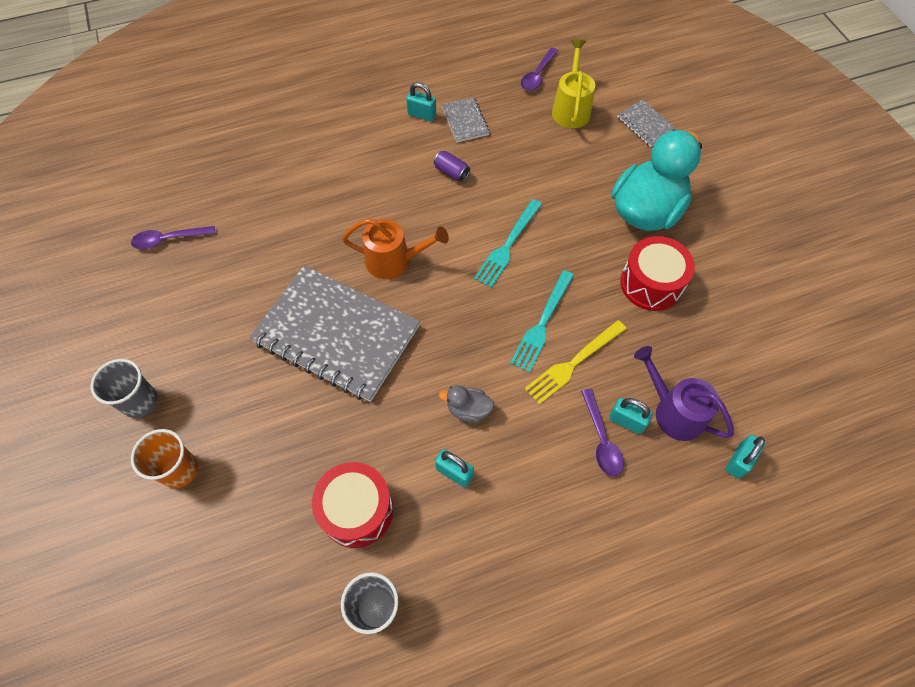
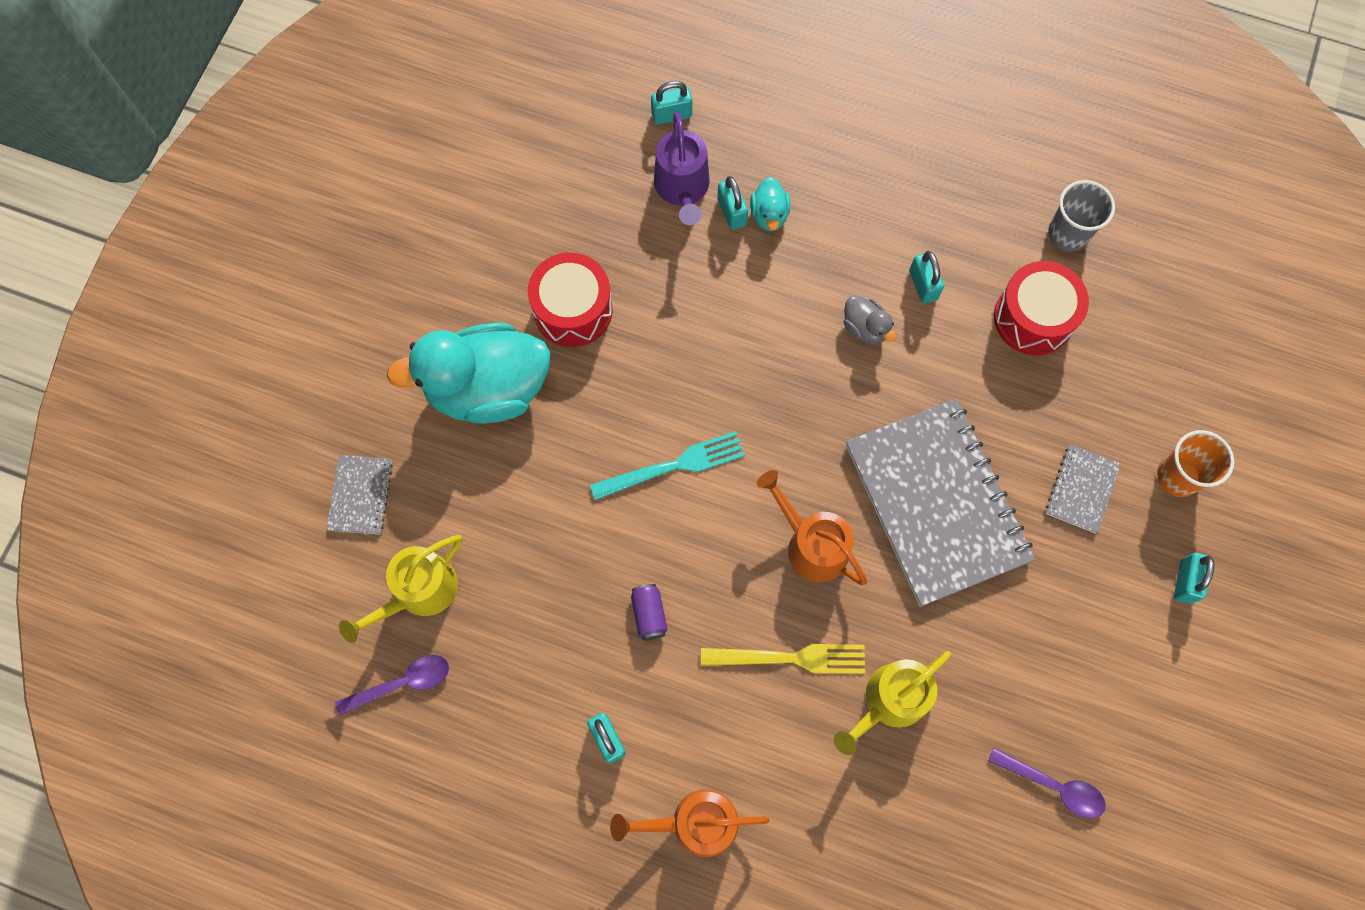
camera: 140 degrees left, 10 degrees up
grey cup [91,359,158,418] -> turquoise padlock [1174,553,1215,604]
grey notebook [442,97,490,143] -> grey notebook moved to [1046,444,1121,534]
turquoise fork [510,270,574,373] -> none
yellow fork [525,320,627,405] -> yellow fork moved to [701,644,865,674]
purple spoon [581,389,624,477] -> turquoise duck [750,177,790,231]
none -> orange watering can [610,789,769,857]
none -> yellow watering can [834,651,951,755]

